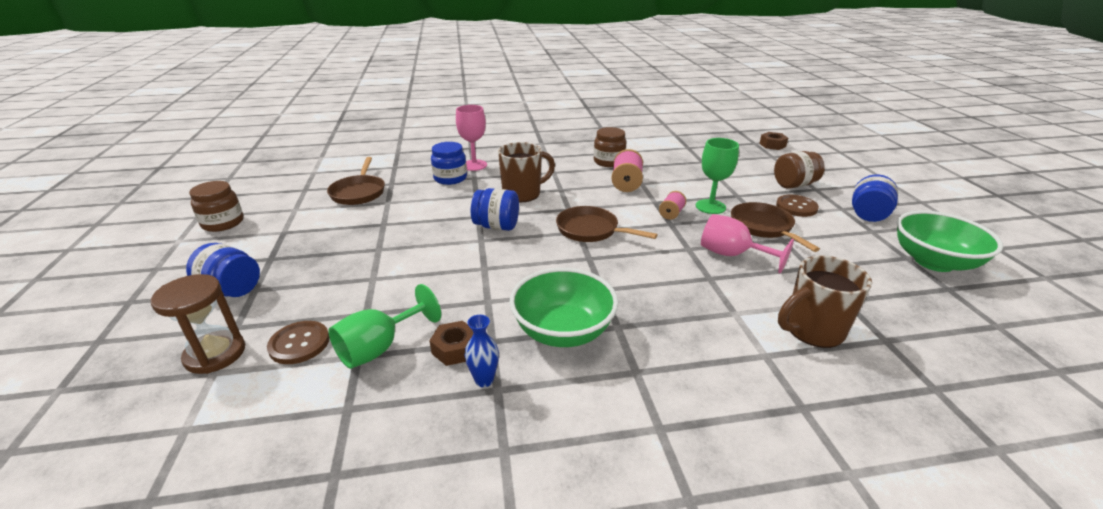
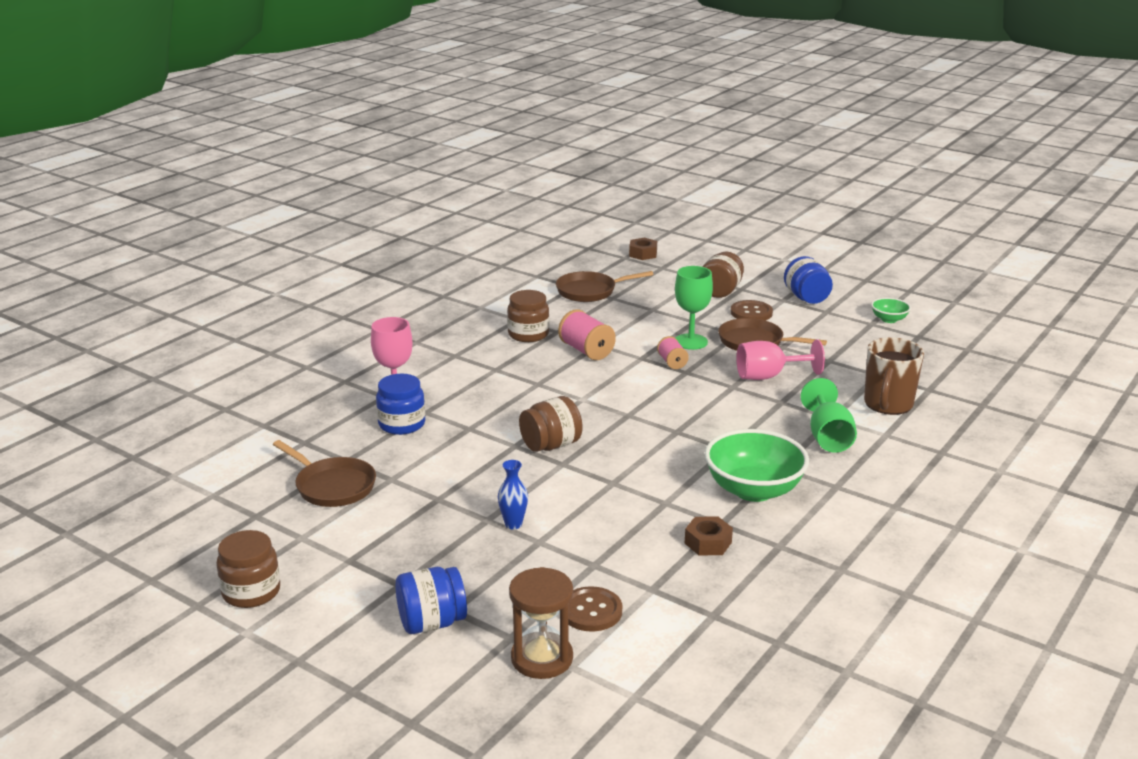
camera: 45 degrees left, 5 degrees down
green goblet [329,284,441,369] -> green goblet moved to [800,378,857,453]
blue vase [465,315,499,387] -> blue vase moved to [498,460,528,530]
blue jar [471,188,519,231] -> brown jar [519,396,583,452]
brown mug [498,142,555,202] -> none
brown pan [556,206,658,242] -> brown pan moved to [556,271,653,302]
green bowl [896,211,1003,272] -> green bowl [871,298,911,323], size x0.48

